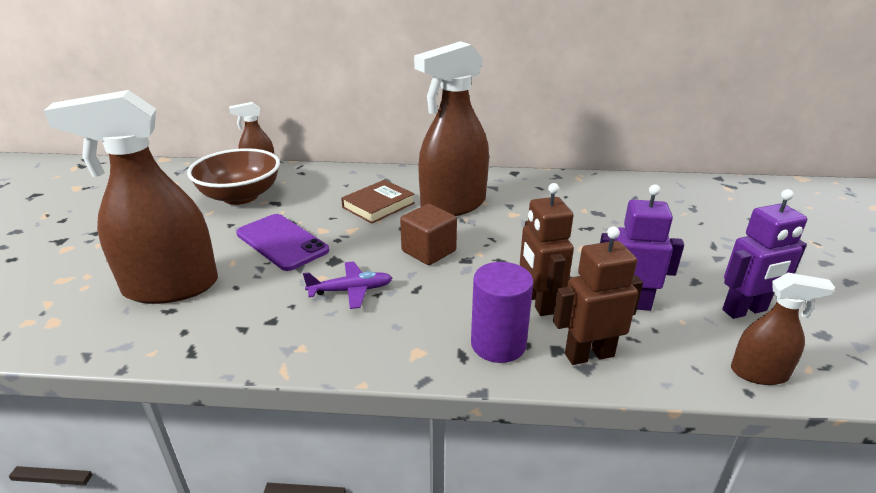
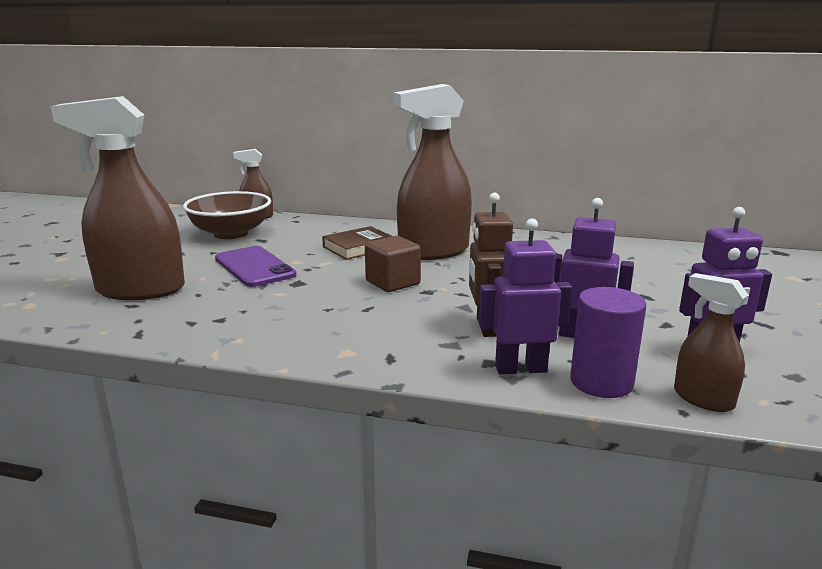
camera: 10 degrees right, 10 degrees down
purple plane [303,261,392,309] -> none
purple cylinder [471,262,533,363] -> purple cylinder moved to [570,287,646,398]
brown robot [553,227,643,365] -> purple robot [479,219,572,375]
brown spray bottle [731,273,835,385] -> brown spray bottle turned 150 degrees counterclockwise [674,273,749,412]

